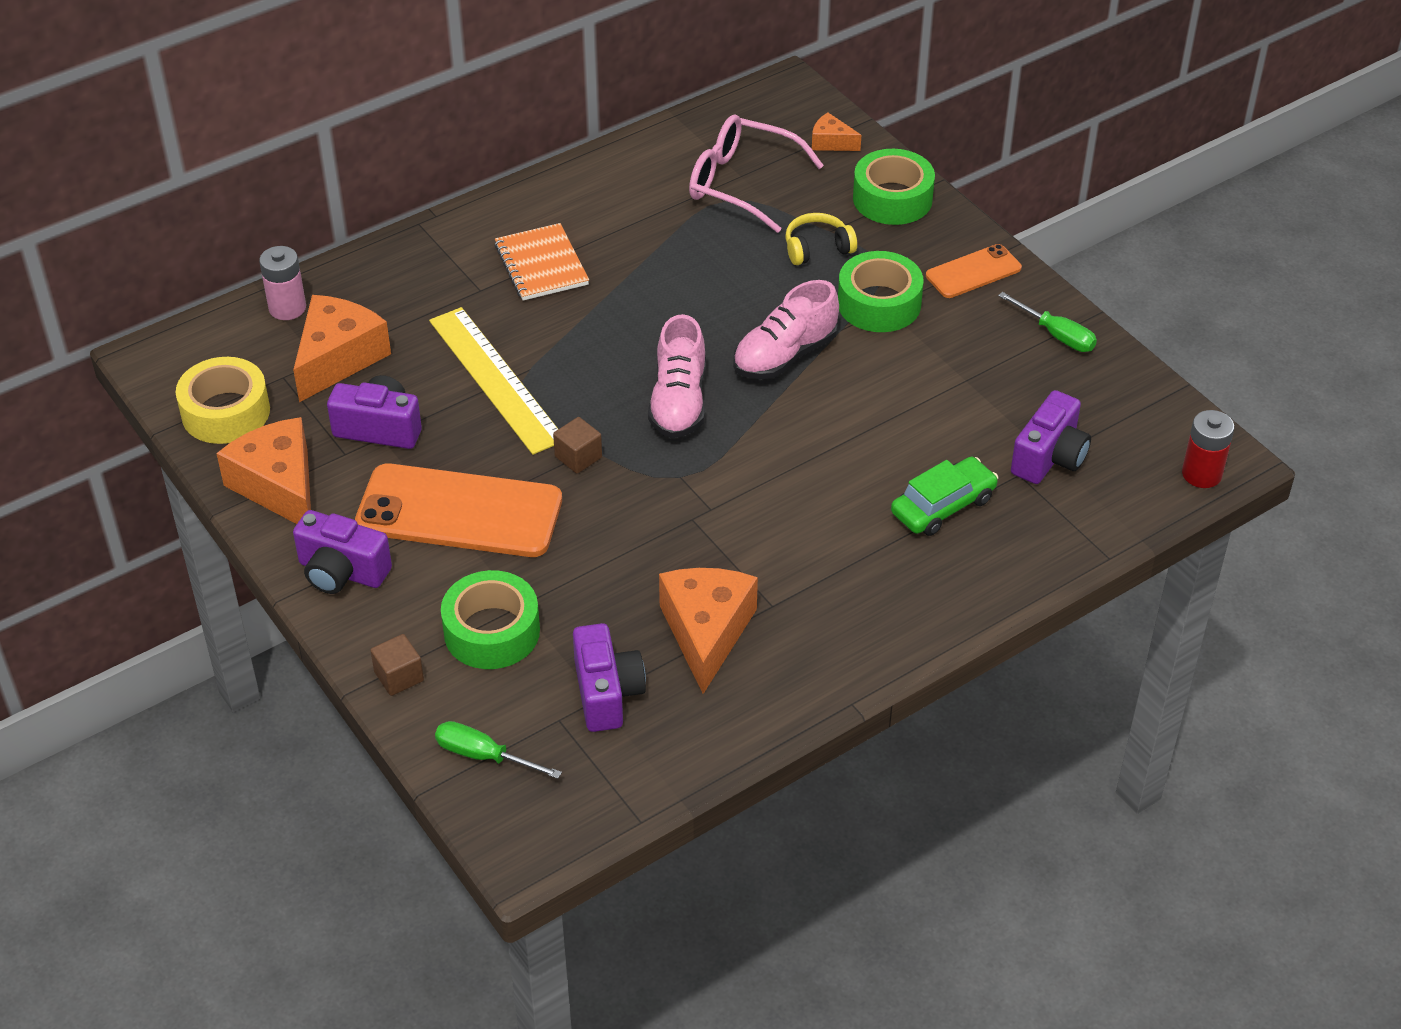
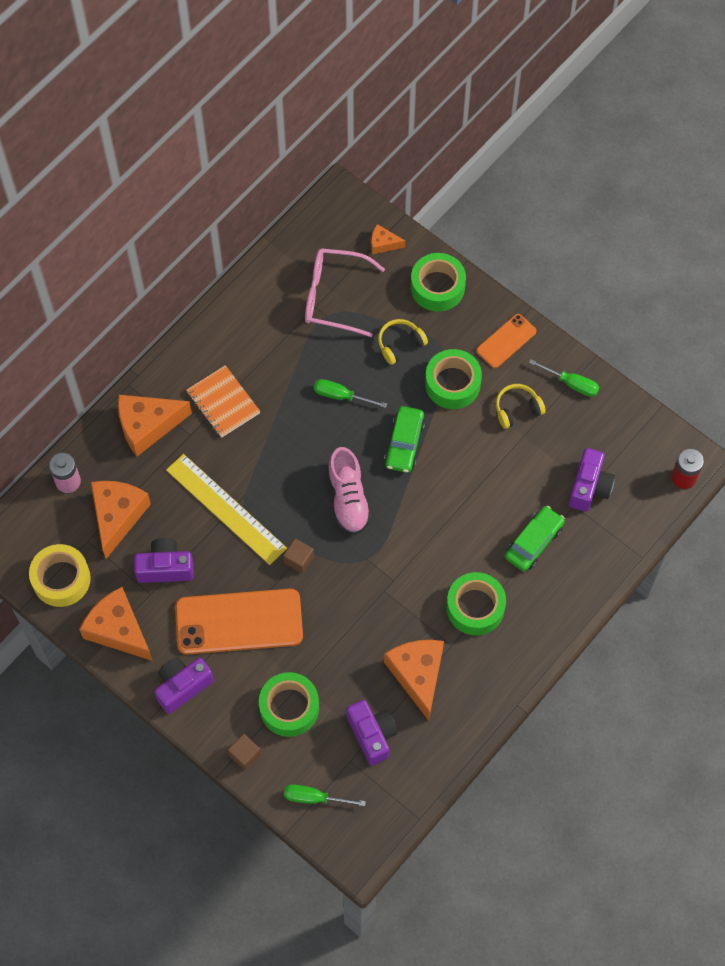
camera: 15 degrees left, 20 degrees up
purple camera [293,510,392,594] -> purple camera turned 135 degrees clockwise [154,657,214,714]
pink shoe [733,280,839,379] -> green car [384,406,425,473]
none -> orange cheese [118,395,192,456]
none -> green screwdriver [314,379,387,408]
none -> green tape [447,572,506,635]
none -> yellow headphones [496,384,546,429]

